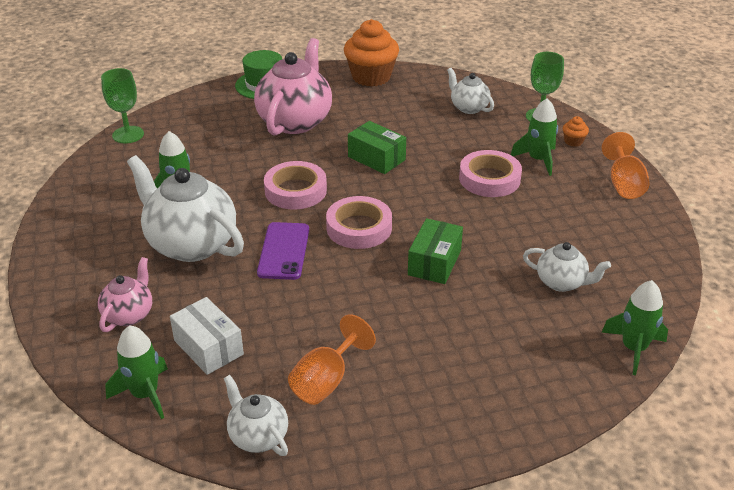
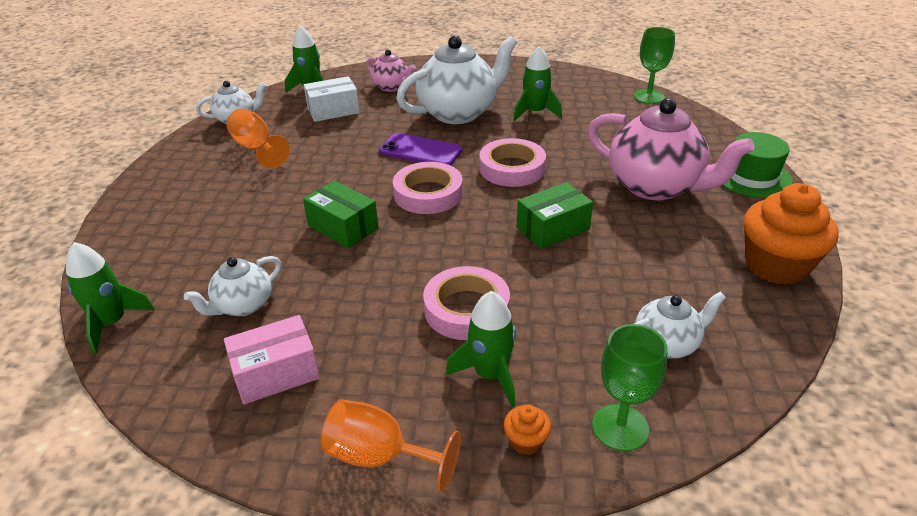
camera: 110 degrees right, 0 degrees up
none -> pink box [224,315,320,405]

